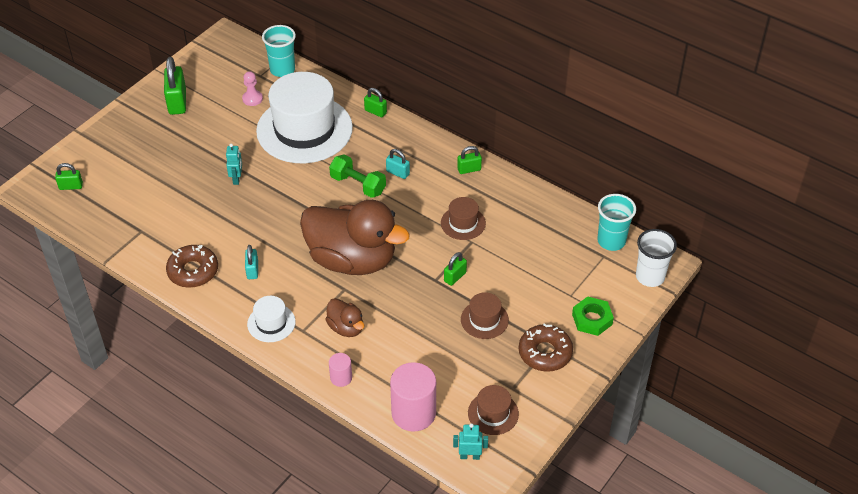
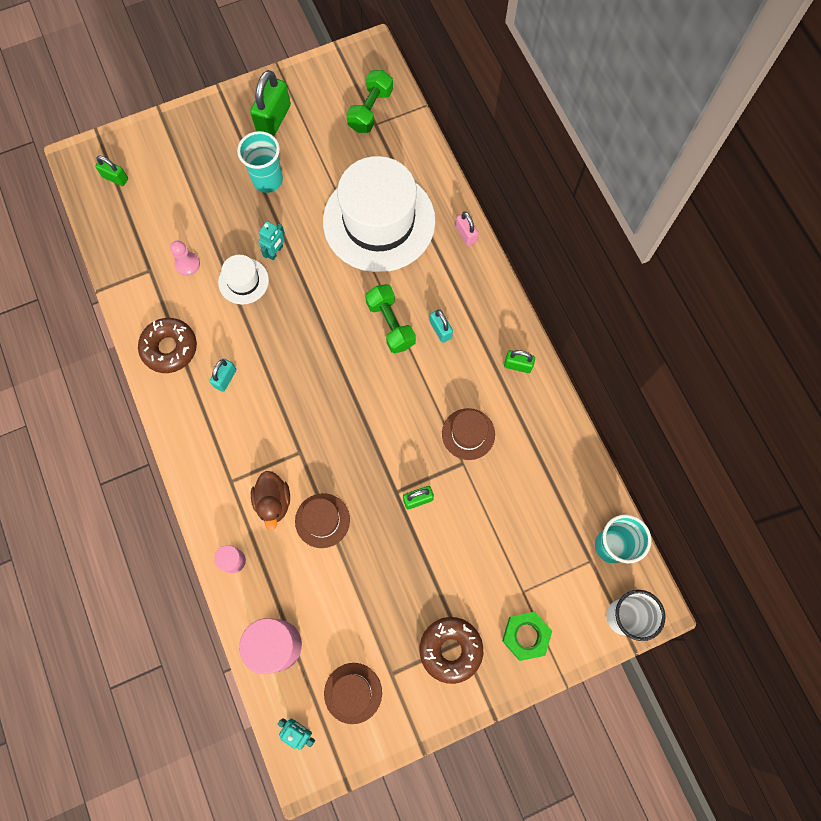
camera: 30 degrees right, 25 degrees up
pink pawn [242,71,263,106] -> pink pawn moved to [170,241,200,276]
white hat [247,296,296,342] -> white hat moved to [218,255,269,305]
turquoise cup [262,25,296,77] -> turquoise cup moved to [237,131,283,193]
brown duck [300,200,410,275] -> none
green padlock [364,88,387,117] -> pink padlock [456,212,478,246]
brown hat [461,292,509,339] -> brown hat moved to [295,493,350,548]
none -> green dumbbell [346,70,393,133]

